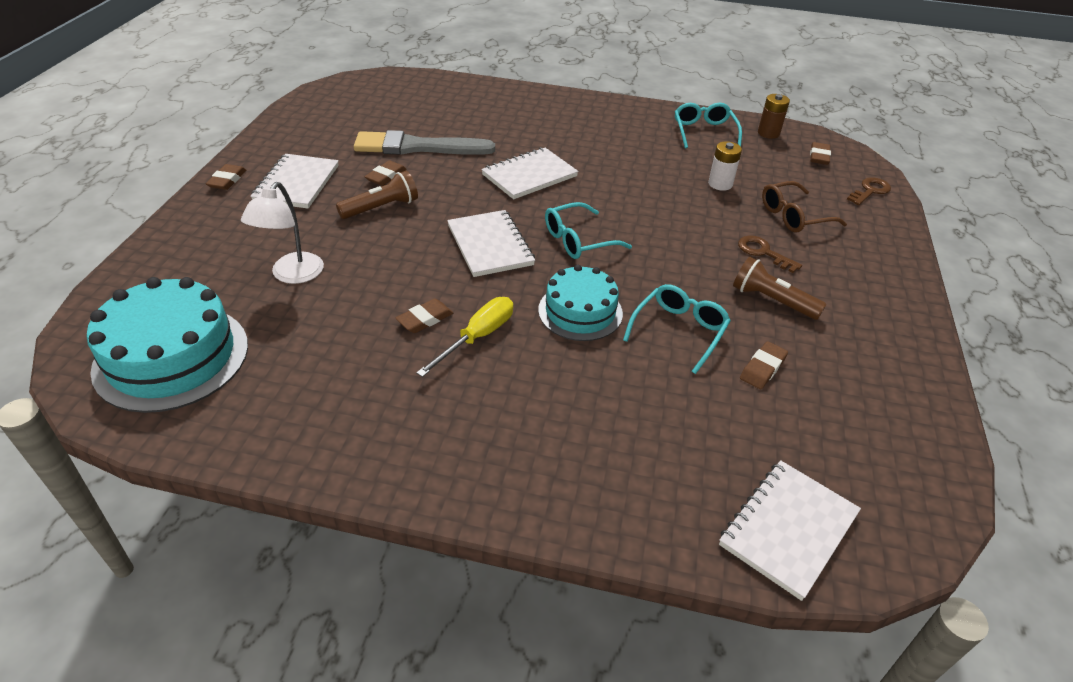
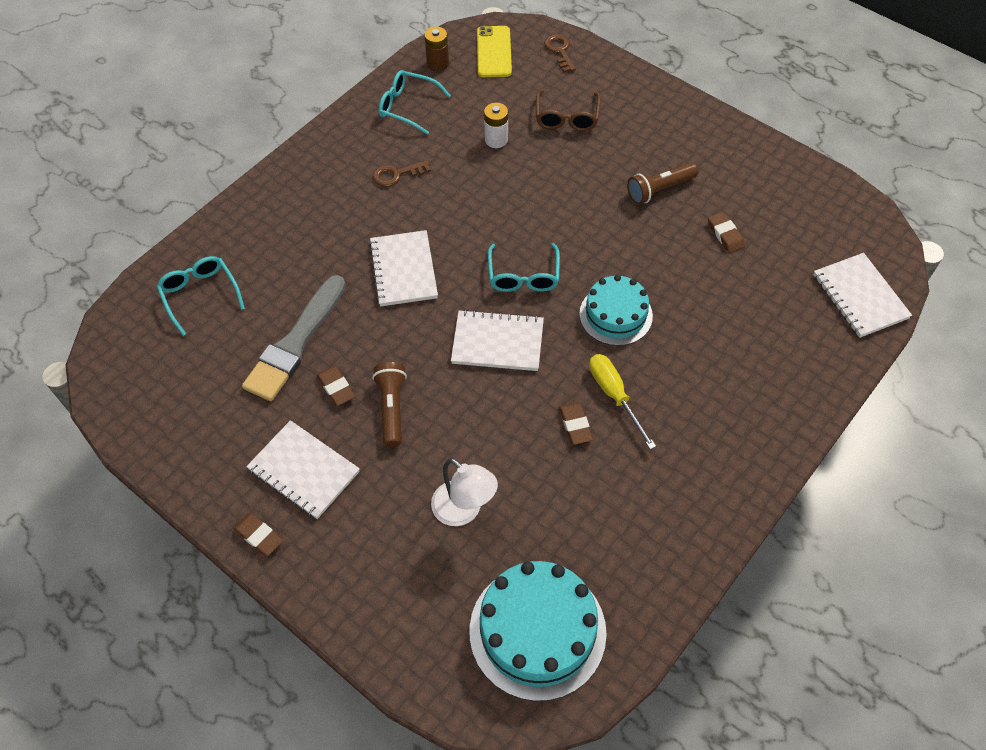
camera: 60 degrees left, 15 degrees up
turquoise glasses [623,284,731,374] -> turquoise glasses moved to [157,256,245,336]
brown key [738,236,802,273] -> brown key moved to [373,160,431,187]
brown eraser [810,142,831,165] -> yellow phone [477,26,512,77]

